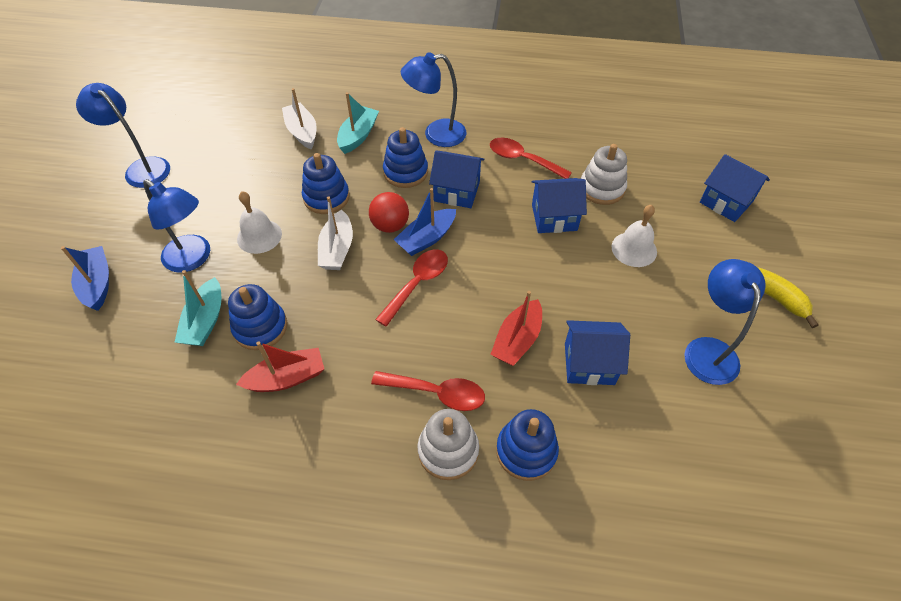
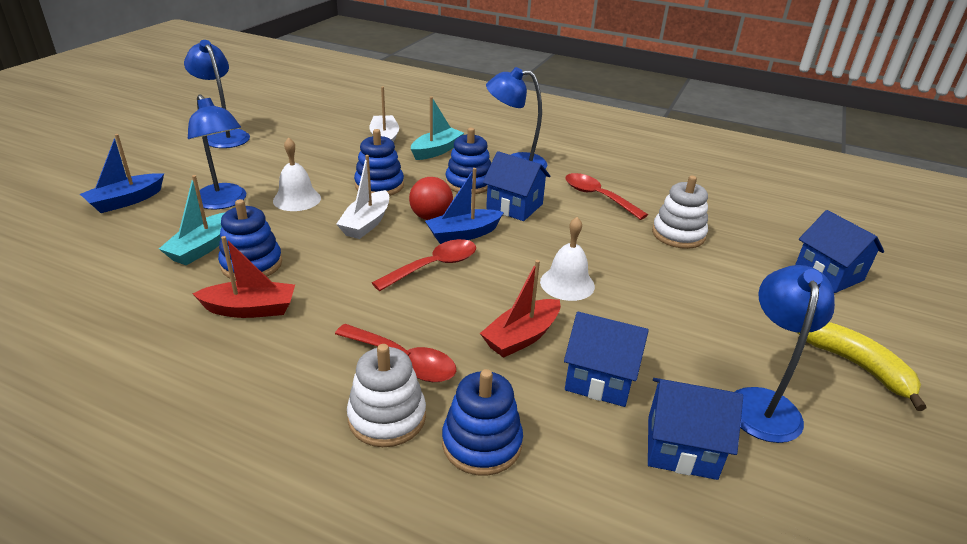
camera: 15 degrees right, 20 degrees down
blue boat [61,246,109,311] -> blue boat turned 135 degrees counterclockwise [80,134,164,213]
blue house [532,178,587,233] -> blue house moved to [648,378,743,480]
white bell [612,205,657,267] -> white bell moved to [540,217,595,301]

